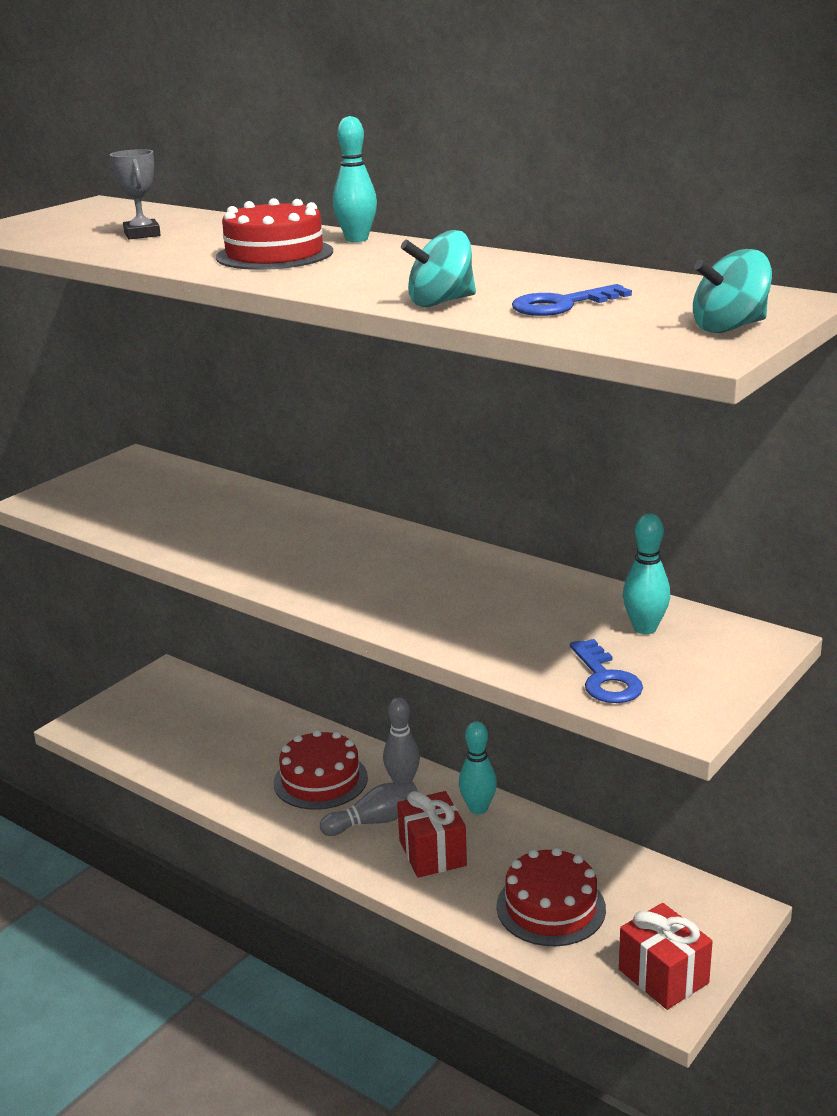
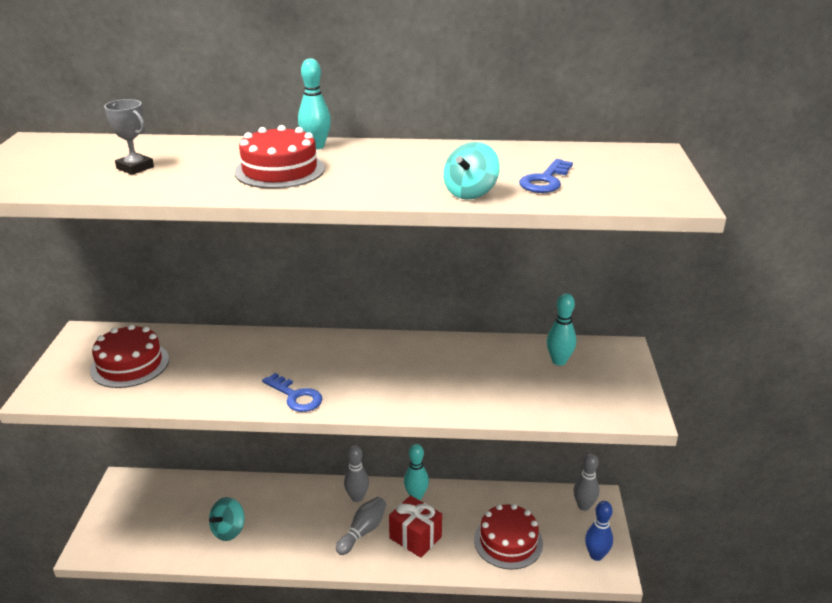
camera: 35 degrees left, 5 degrees up
red cake [274,730,368,810] -> red cake moved to [90,324,169,388]
blue key [570,639,643,703] -> blue key moved to [262,373,322,412]
red gift [619,903,713,1010] -> blue bowling pin [585,501,613,561]
turquoise spinning top [693,249,772,333] -> turquoise spinning top moved to [209,497,244,541]
none -> grey bowling pin [573,453,599,511]

